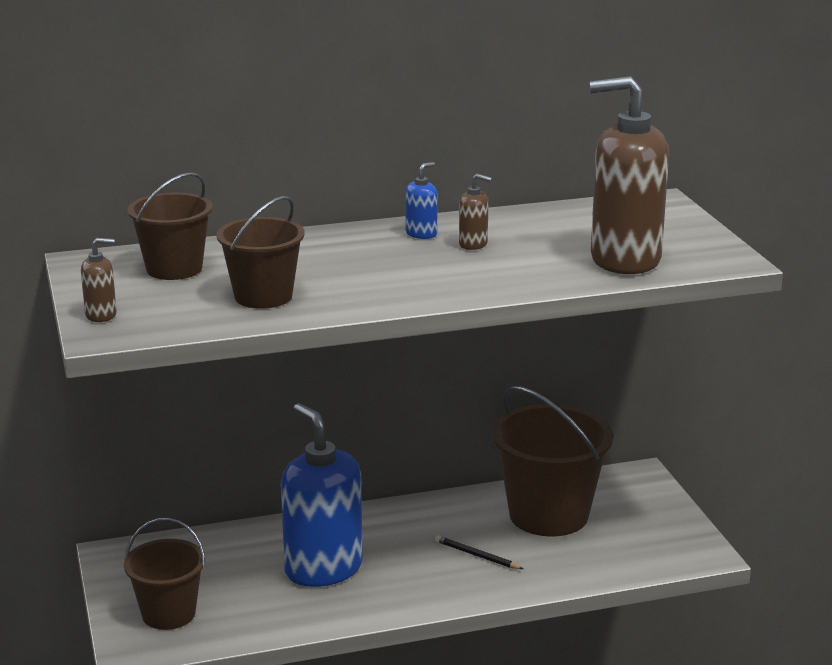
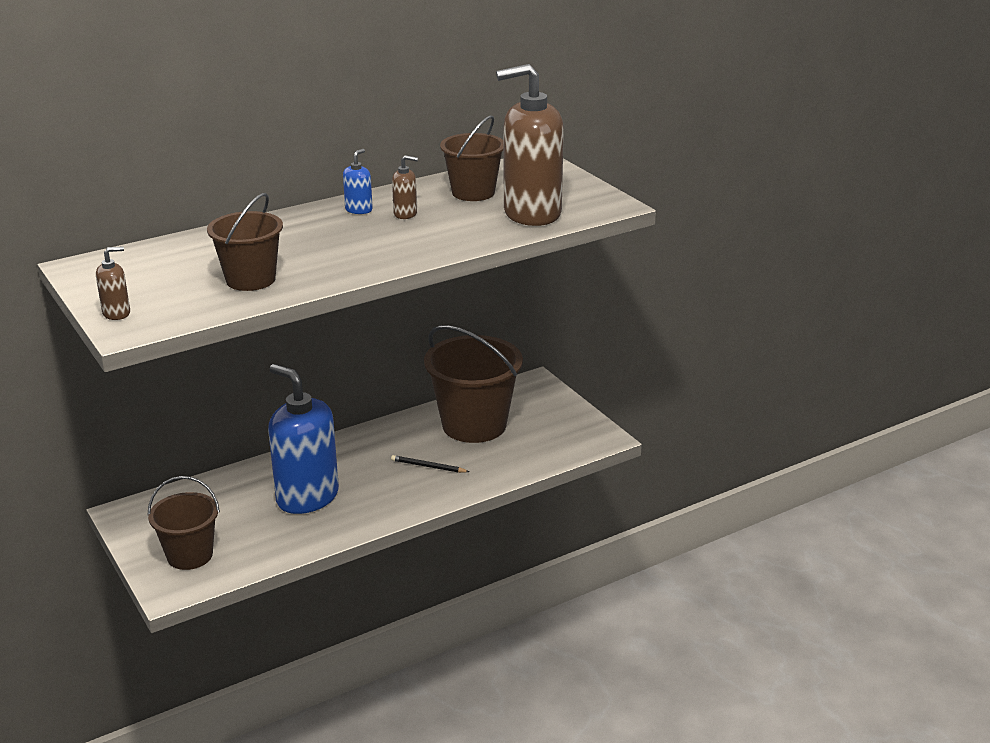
camera: 15 degrees left, 5 degrees up
brown bucket [128,172,213,280] -> brown bucket moved to [440,115,504,201]

